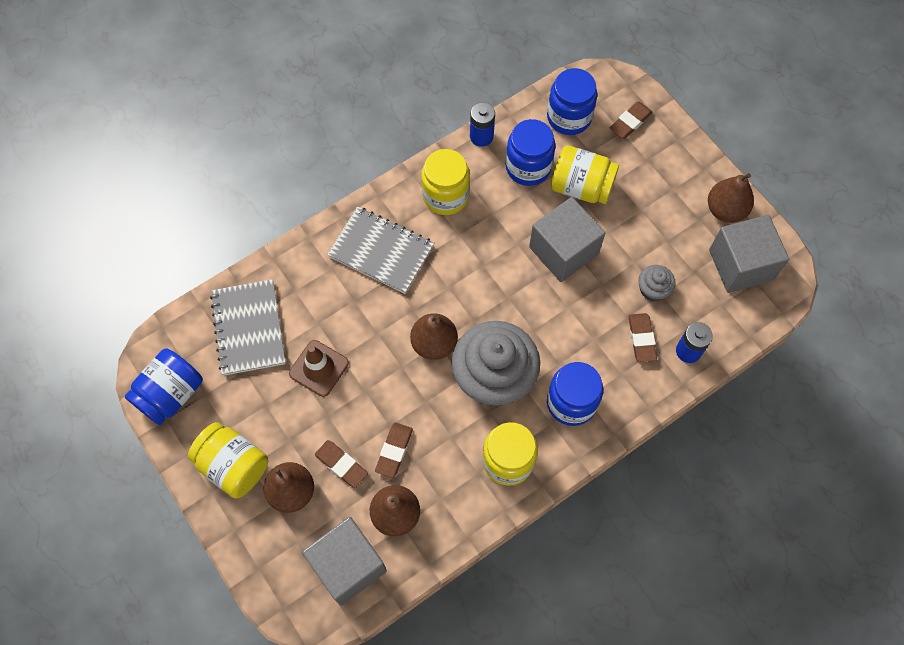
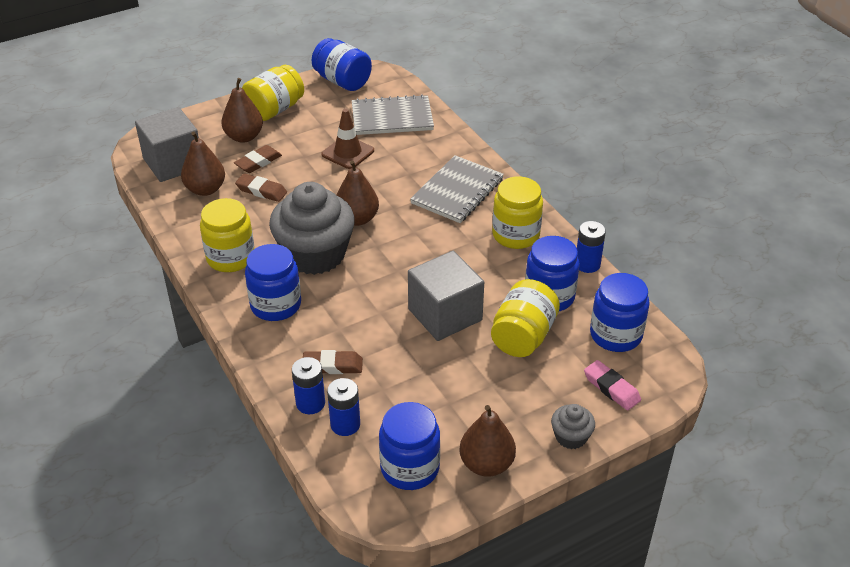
camera: 95 degrees right, 25 degrees down
brown eraser [610,102,653,139] -> pink eraser [584,360,641,411]
grey cupcake [638,265,675,302] -> grey cupcake moved to [551,404,595,449]
grey cube [709,215,789,293] -> blue jar [379,402,440,490]
none -> blue battery [327,378,360,436]

